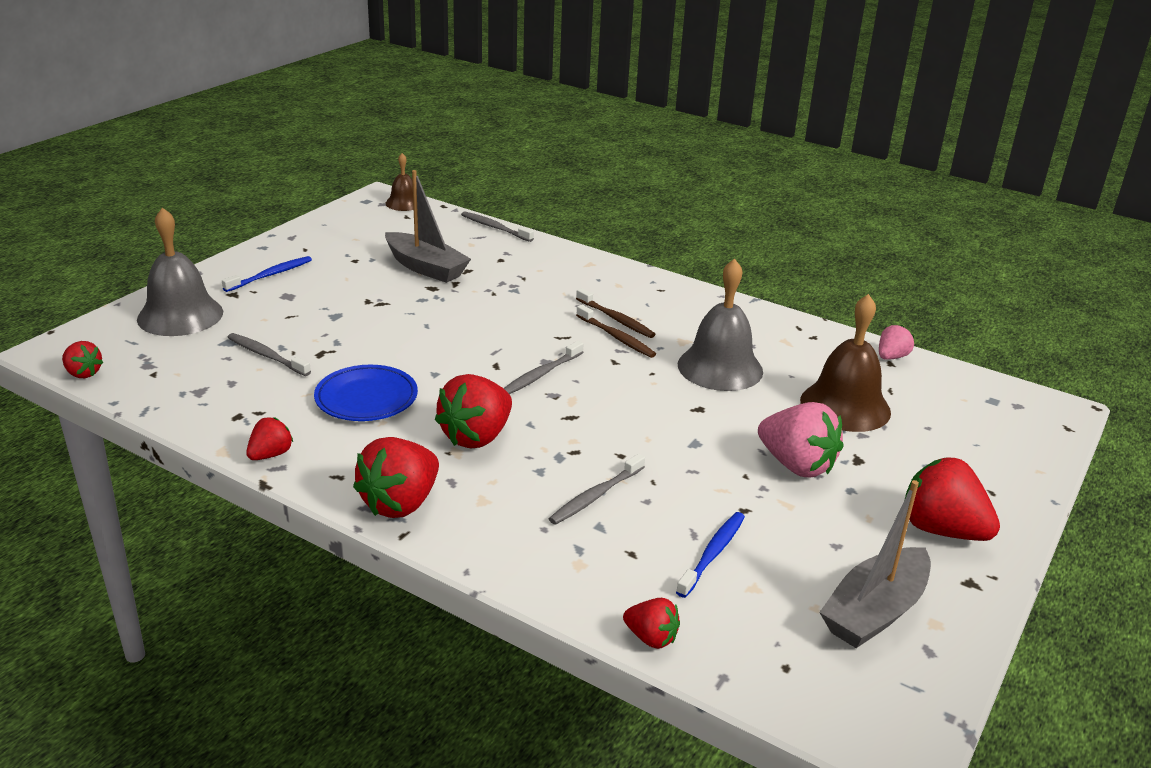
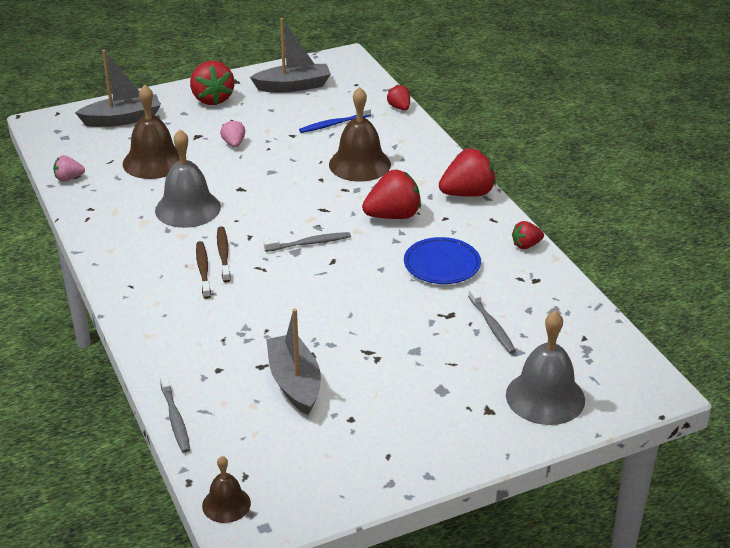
camera: 145 degrees left, 5 degrees up
red strawberry [62,341,103,378] -> none
blue toothbrush [222,256,312,292] -> none
grey toothbrush [549,454,645,525] -> brown bell [329,87,391,182]
pink strawberry [758,402,843,477] -> pink strawberry [220,120,245,148], size x0.54
none -> grey boat [75,50,161,127]

